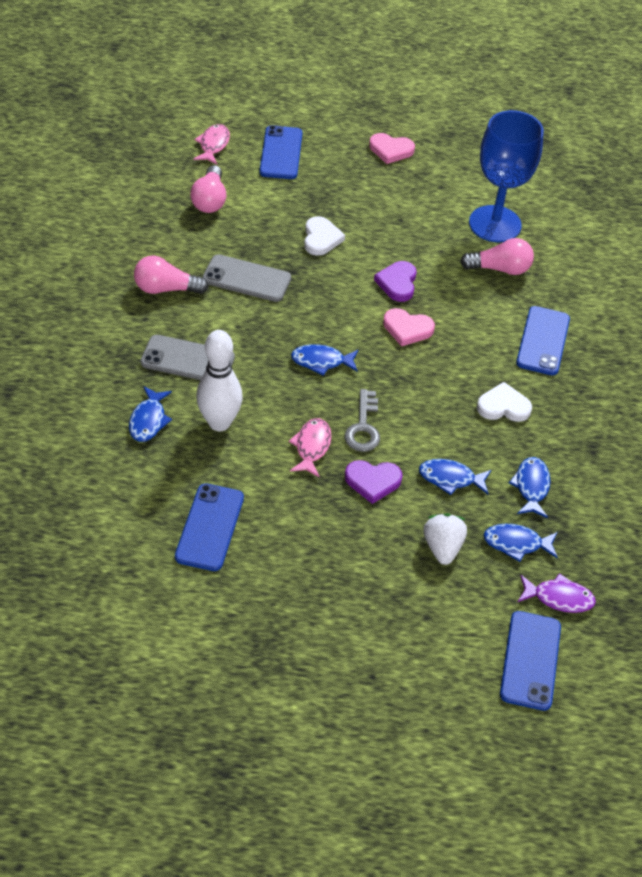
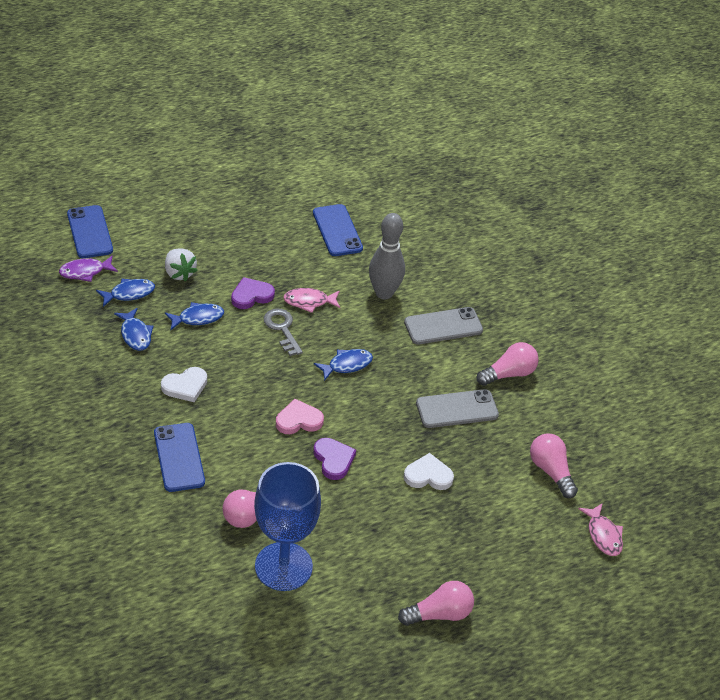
camera: 150 degrees right, 5 degrees down
blue fish [129,386,172,442] -> none
white bowling pin [196,330,243,431] -> grey bowling pin [369,213,405,299]
blue phone [260,125,303,179] -> none
pink fish [289,418,331,477] -> pink fish turned 105 degrees clockwise [283,288,340,313]
white heart [304,216,345,256] -> white heart turned 120 degrees clockwise [404,453,454,490]
pink heart [369,133,415,164] -> pink light bulb [398,581,474,626]

